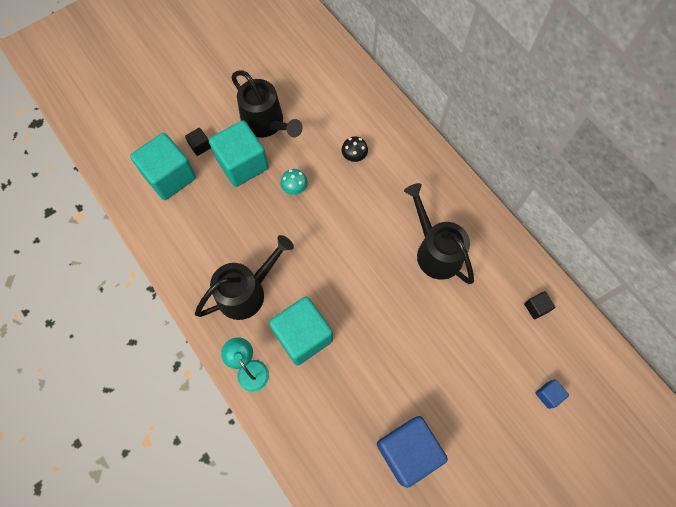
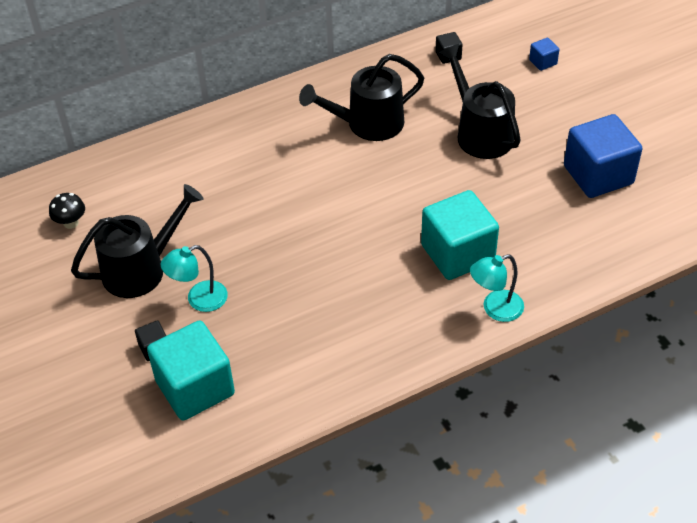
camera: 80 degrees left, 20 degrees down
black watering can [195,235,294,320] -> black watering can moved to [439,44,521,159]
turquoise cube [209,120,269,187] -> turquoise lamp [161,245,228,312]
turquoise mushroom [280,169,308,195] -> none
black mushroom [341,137,368,162] -> black mushroom moved to [49,193,85,229]

